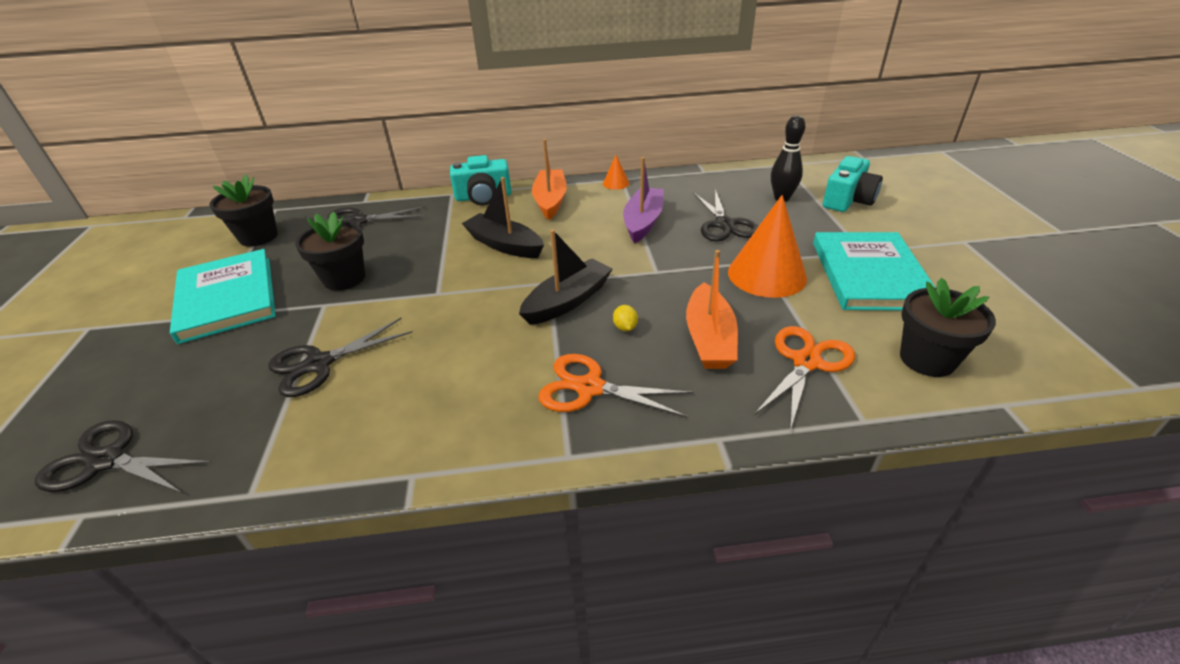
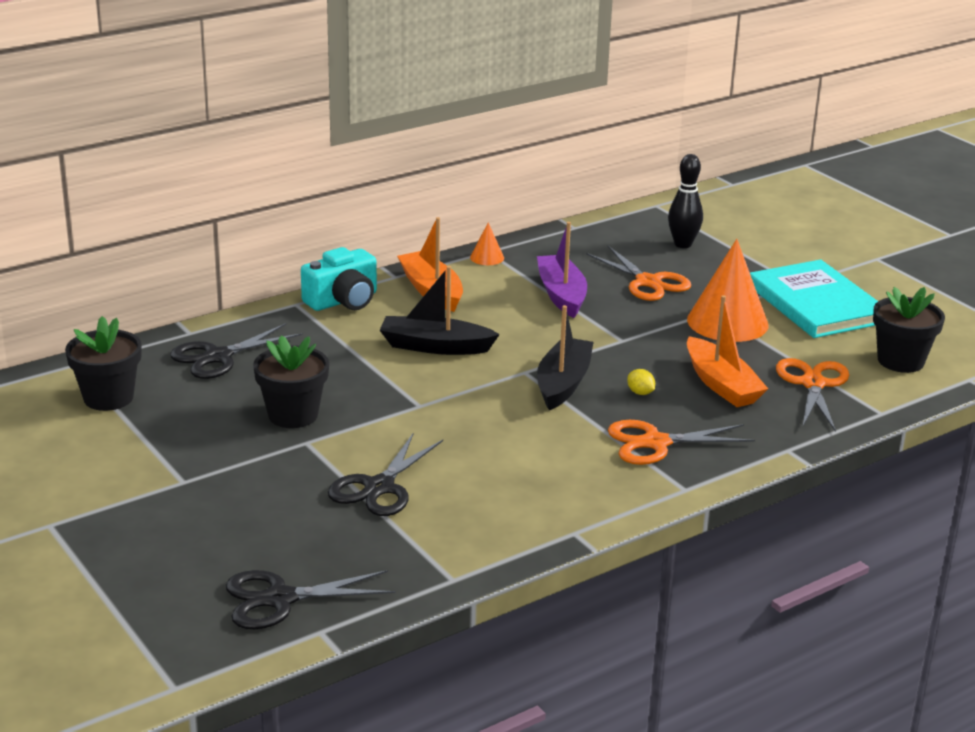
camera: 30 degrees left, 10 degrees down
turquoise book [170,249,276,344] -> none
black scissors [693,189,759,241] -> orange scissors [586,246,691,301]
turquoise camera [823,156,883,212] -> none

